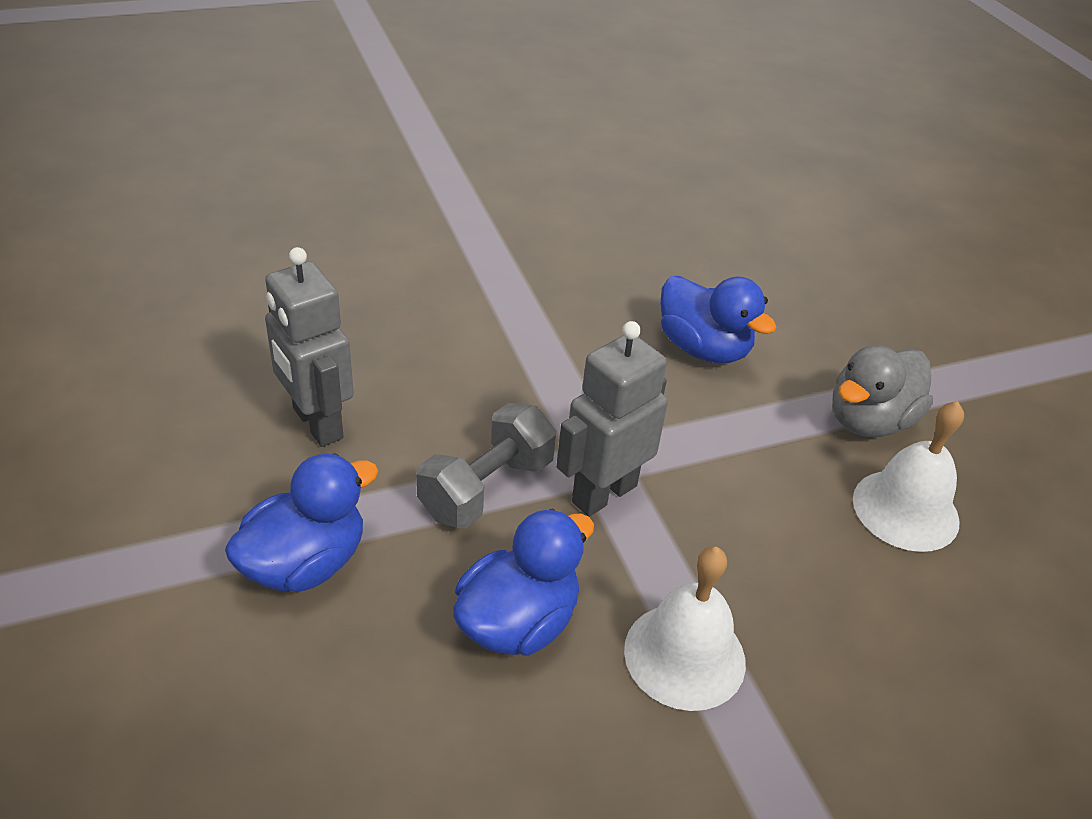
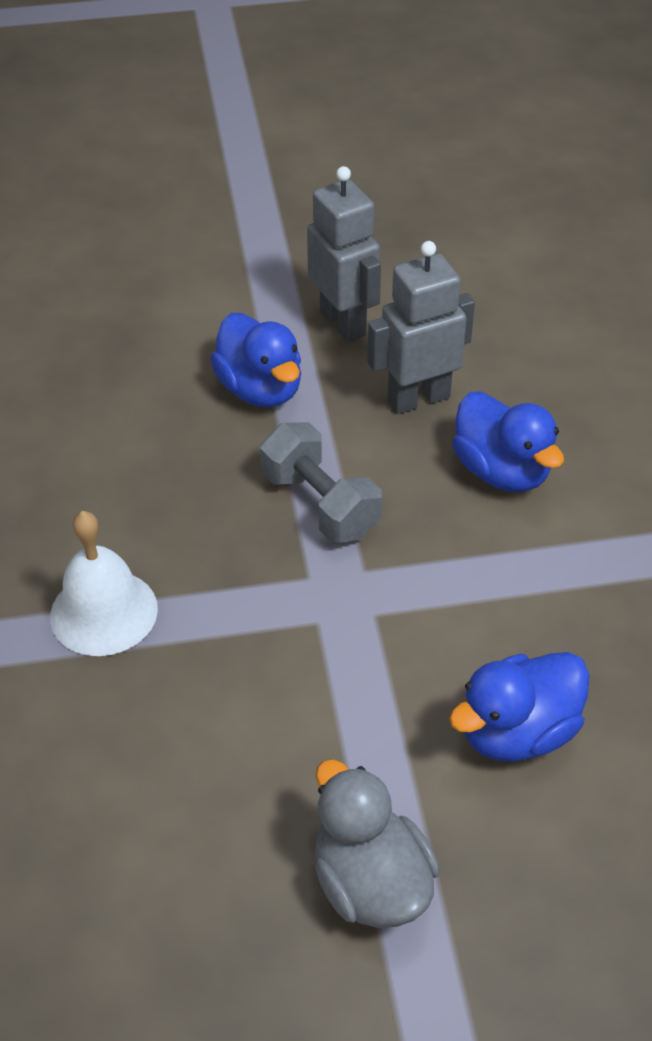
camera: 105 degrees right, 5 degrees up
blue duck [453,509,594,656] -> blue duck moved to [452,391,564,492]
grey robot [556,321,668,517] -> grey robot moved to [307,166,381,342]
white bell [853,401,964,552] -> none

